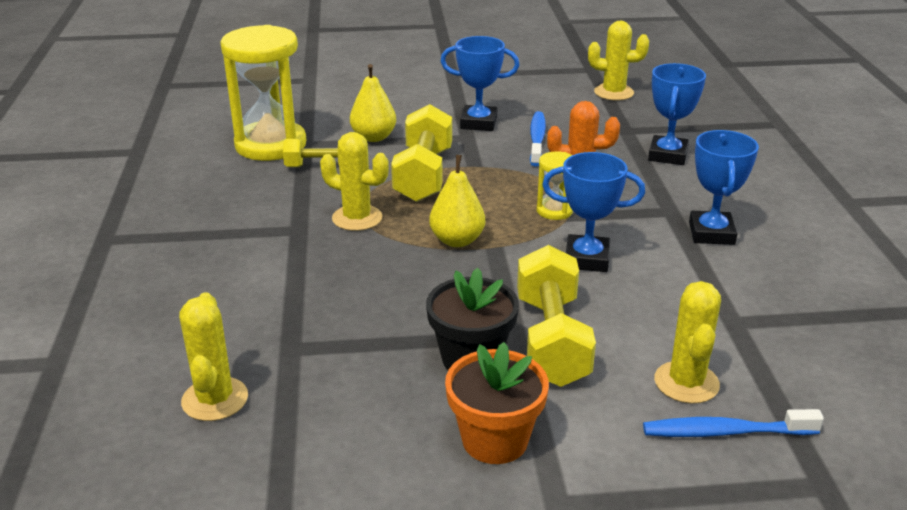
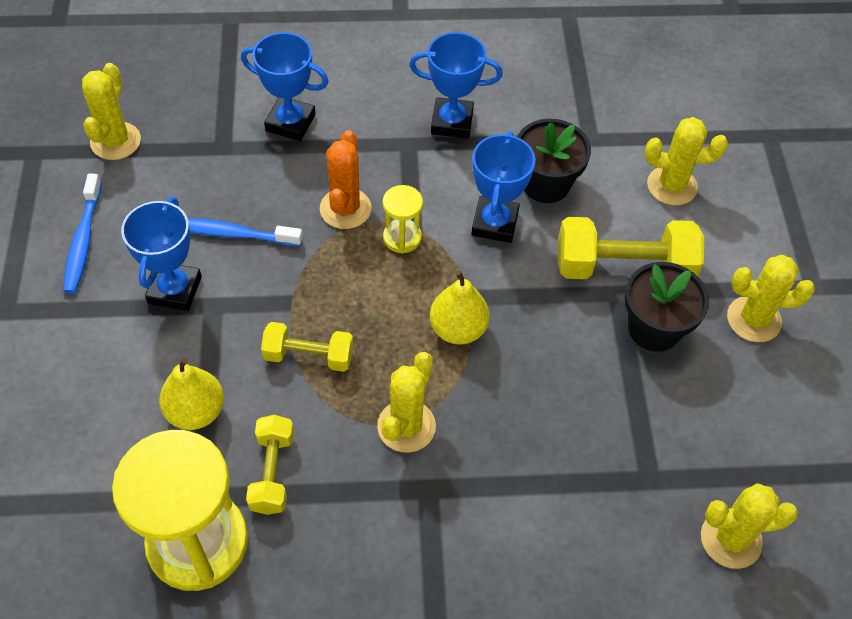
camera: 90 degrees left, 25 degrees up
yellow dumbbell [391,104,452,202] -> yellow dumbbell [261,322,353,372], size x0.60
orange flower pot [445,342,549,464] -> yellow cactus [727,255,815,342]
blue toothbrush [643,409,824,437] -> blue toothbrush moved to [63,173,102,294]
none -> black flower pot [517,119,591,203]

